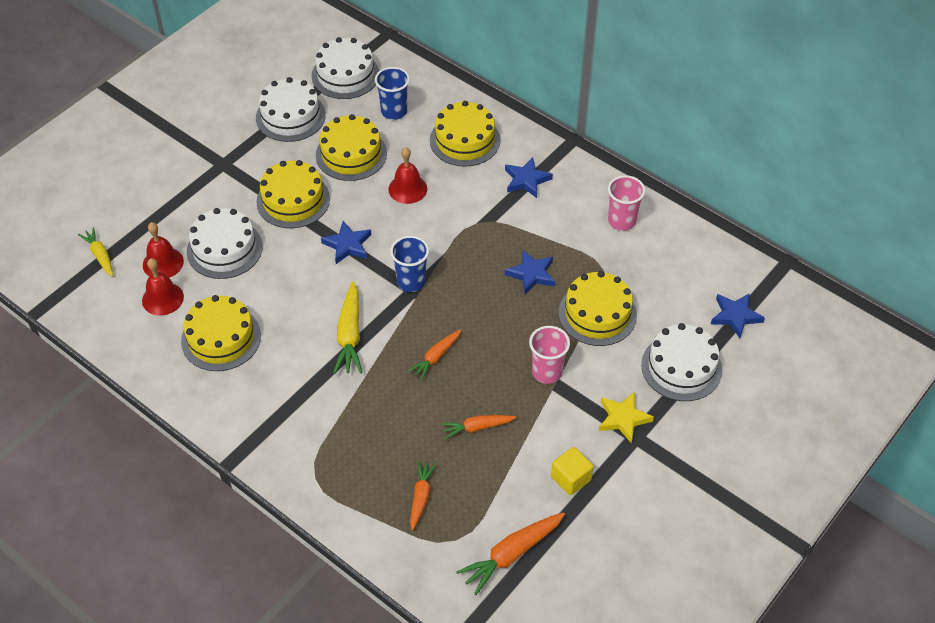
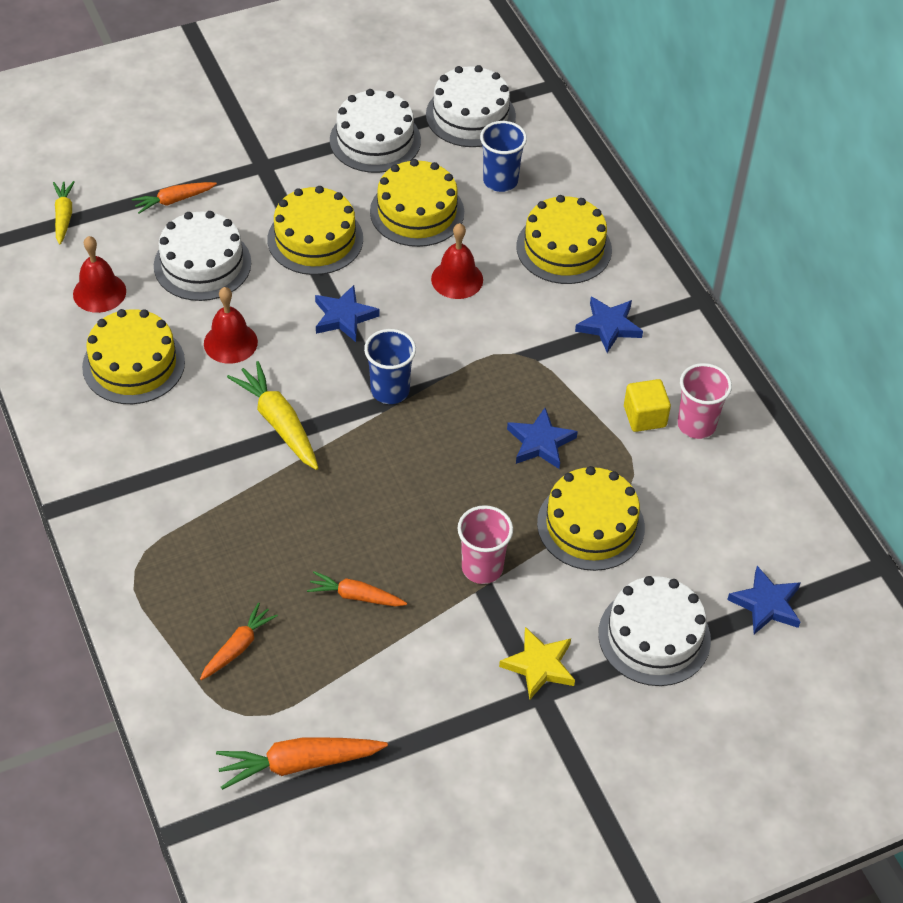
camera: 25 degrees right, 0 degrees up
red bell [143,222,184,278] -> red bell moved to [204,287,258,364]
yellow carrot [333,281,363,374] -> yellow carrot turned 120 degrees clockwise [227,361,318,470]
orange carrot [408,329,461,380] -> orange carrot moved to [132,182,217,214]
yellow cube [551,447,593,495] -> yellow cube moved to [624,379,671,432]

